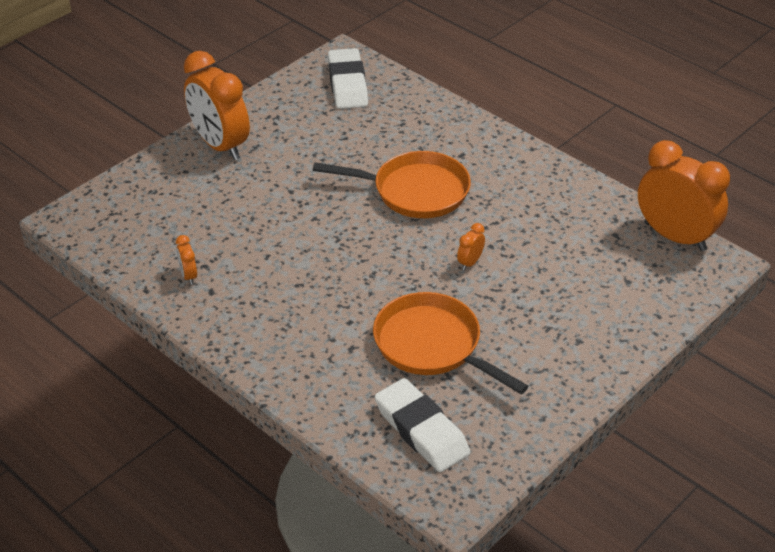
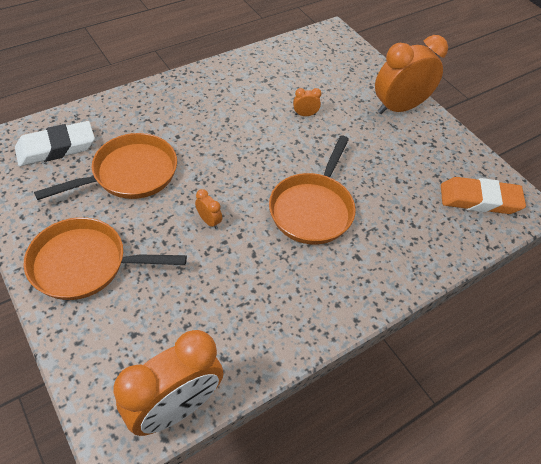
camera: 100 degrees right, 10 degrees up
orange clock [176,235,197,285] -> orange clock moved to [293,88,321,116]
white eraser [328,48,368,109] -> orange eraser [441,177,526,214]
none -> orange pan [24,217,187,300]

